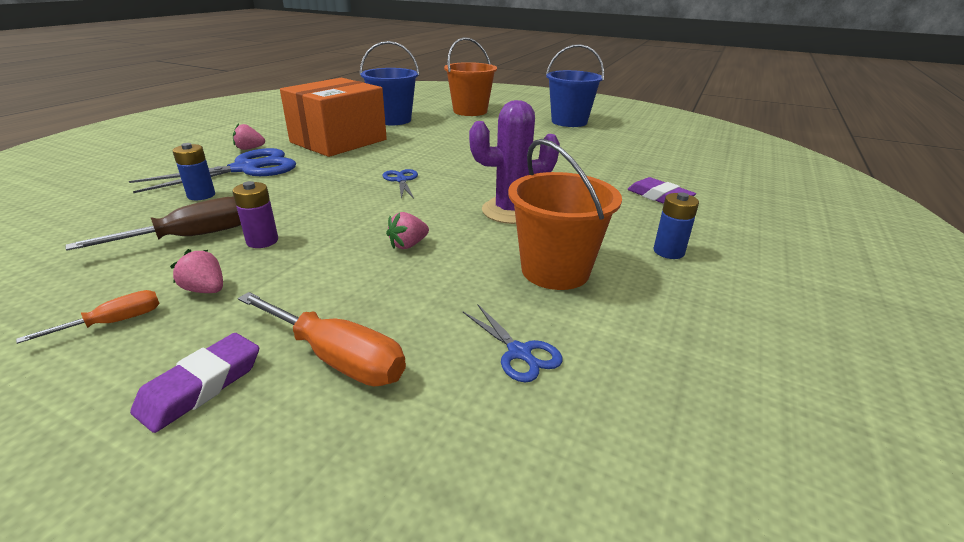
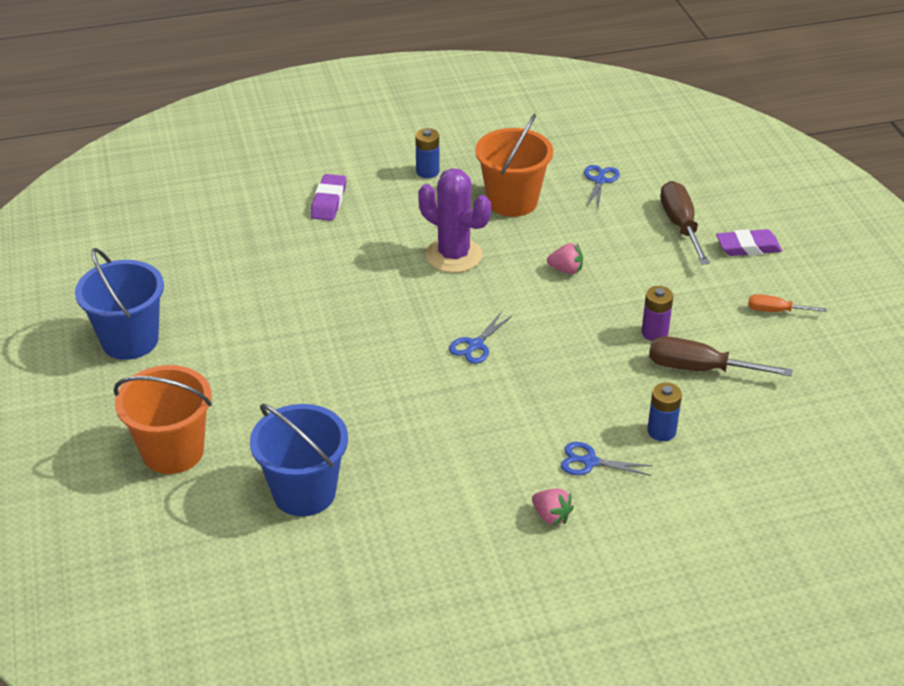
camera: 130 degrees left, 10 degrees up
blue scissors [129,148,296,193] -> blue scissors [561,442,653,476], size x0.49
pink strawberry [170,249,223,293] -> none
orange screwdriver [238,292,406,386] -> brown screwdriver [660,181,710,265]
orange box [280,78,387,157] -> none

